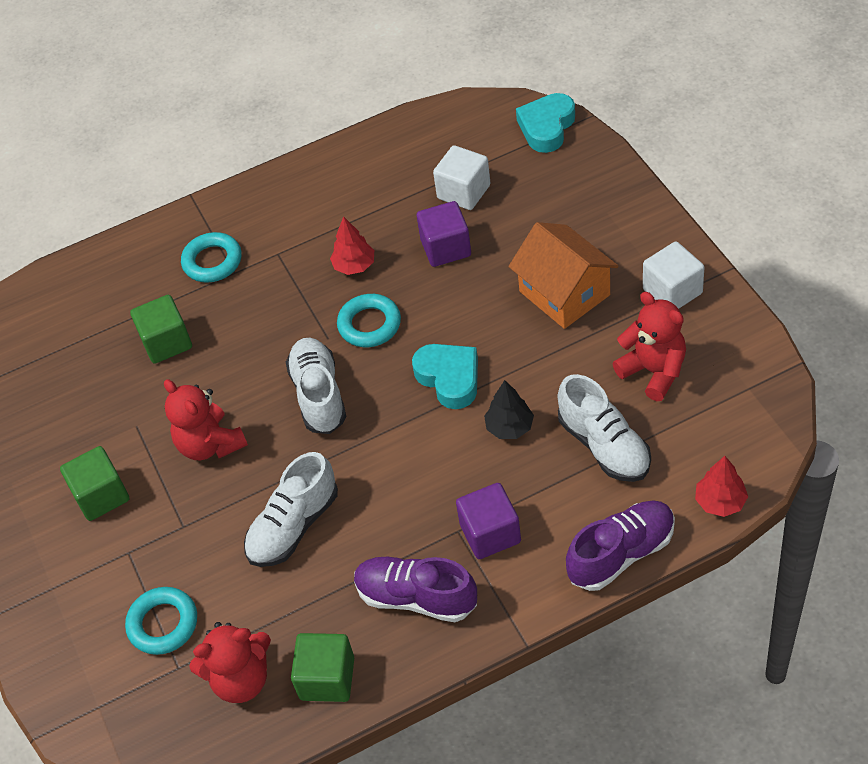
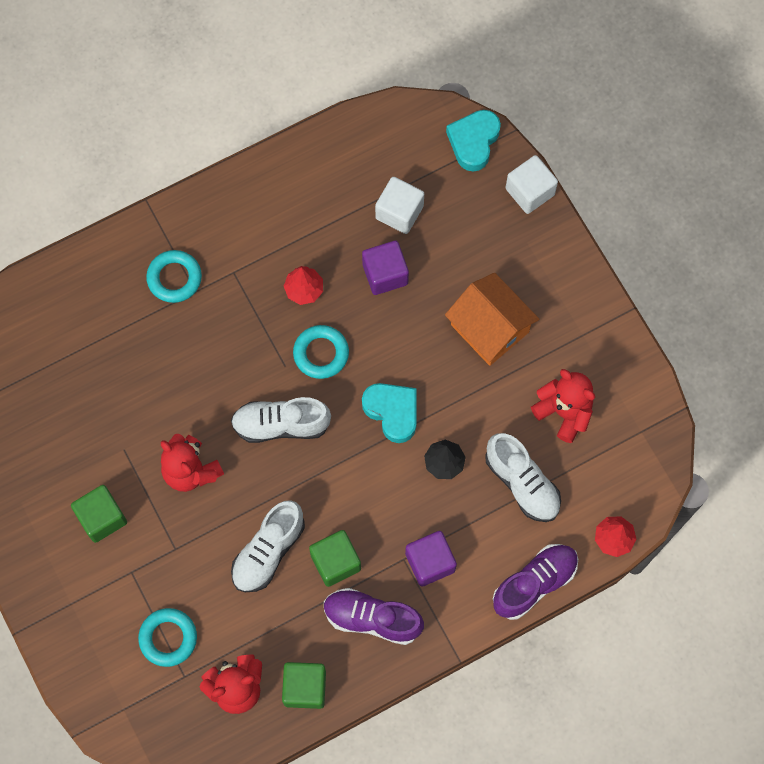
camera: 10 degrees left, 20 degrees up
green cube [130,295,192,364] -> green cube moved to [309,530,361,587]
white shoe [286,338,346,434] -> white shoe turned 75 degrees counterclockwise [231,397,331,443]
white cube [643,242,704,309] -> white cube moved to [506,155,558,214]

